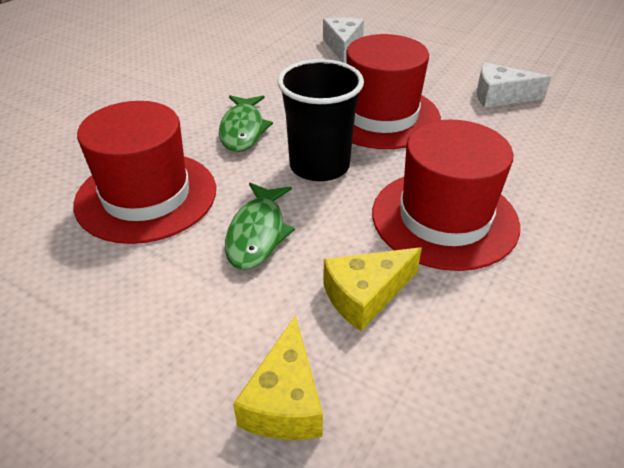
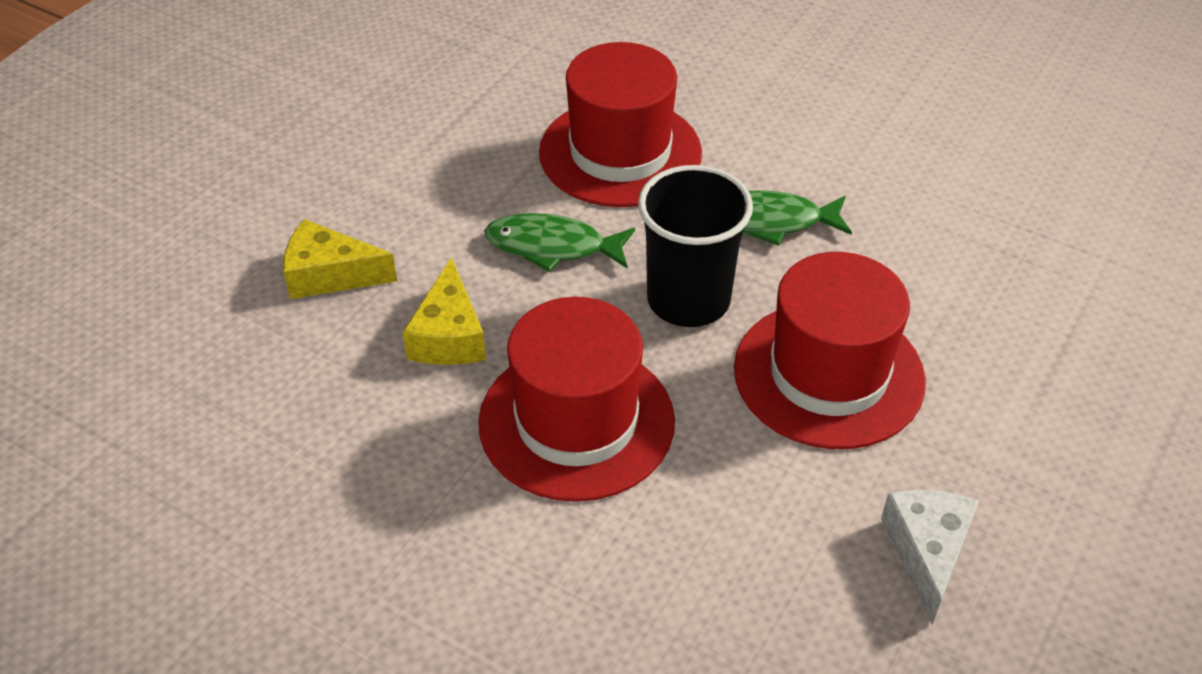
camera: 90 degrees right, 5 degrees up
white cheese [323,17,364,63] -> none
yellow cheese [323,247,422,331] -> yellow cheese turned 150 degrees counterclockwise [402,257,486,365]

